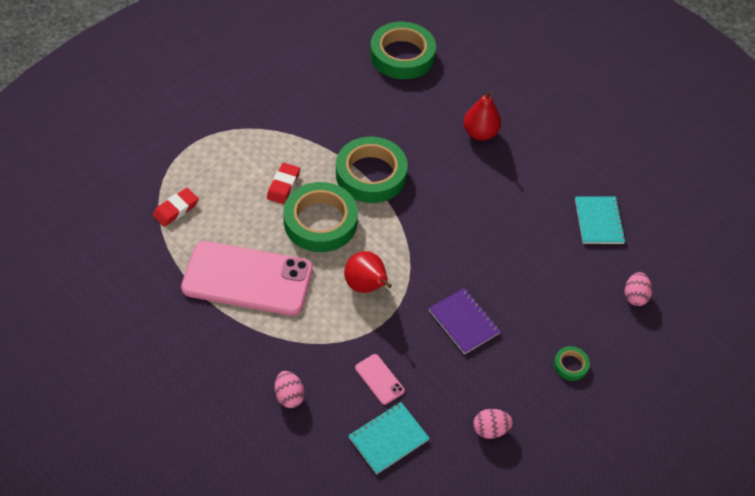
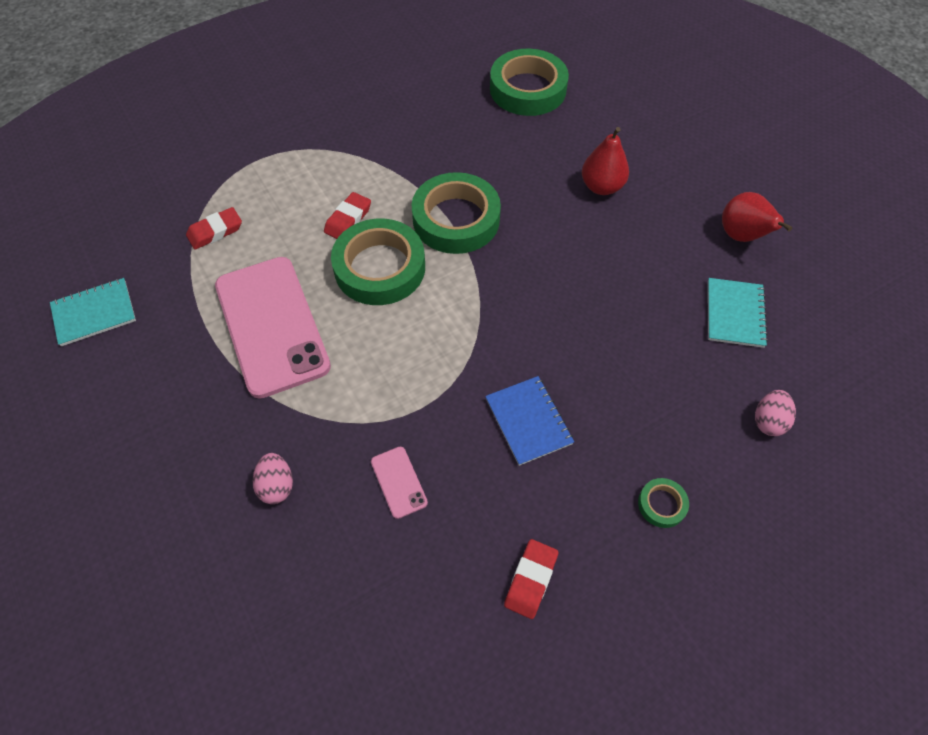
camera: 15 degrees right, 5 degrees up
pink phone [181,241,313,316] -> pink phone turned 45 degrees clockwise [215,257,331,398]
red pear [344,251,392,293] -> red pear moved to [722,192,792,242]
turquoise notebook [348,402,430,475] -> turquoise notebook moved to [50,278,136,346]
purple notebook [429,288,501,354] -> blue notebook [485,376,574,466]
pink egg [473,409,513,439] -> red eraser [504,539,559,619]

